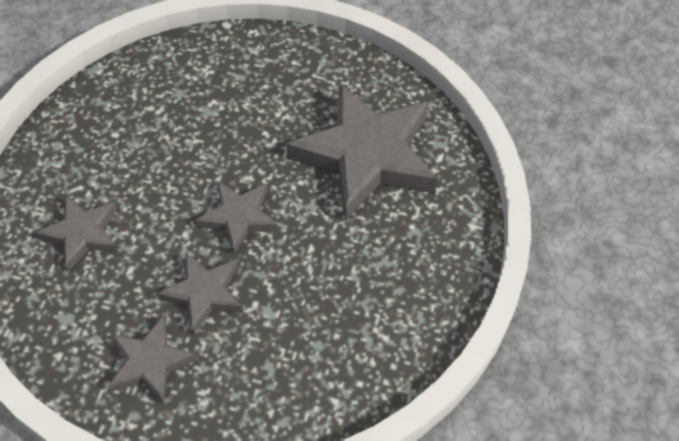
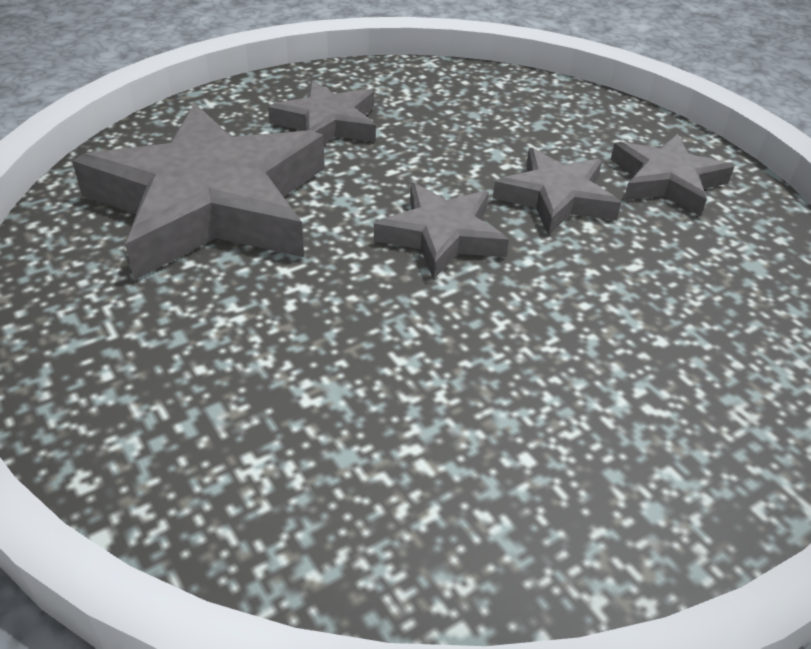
camera: 140 degrees left, 15 degrees down
grey star [35,195,118,272] -> grey star moved to [268,80,376,143]

